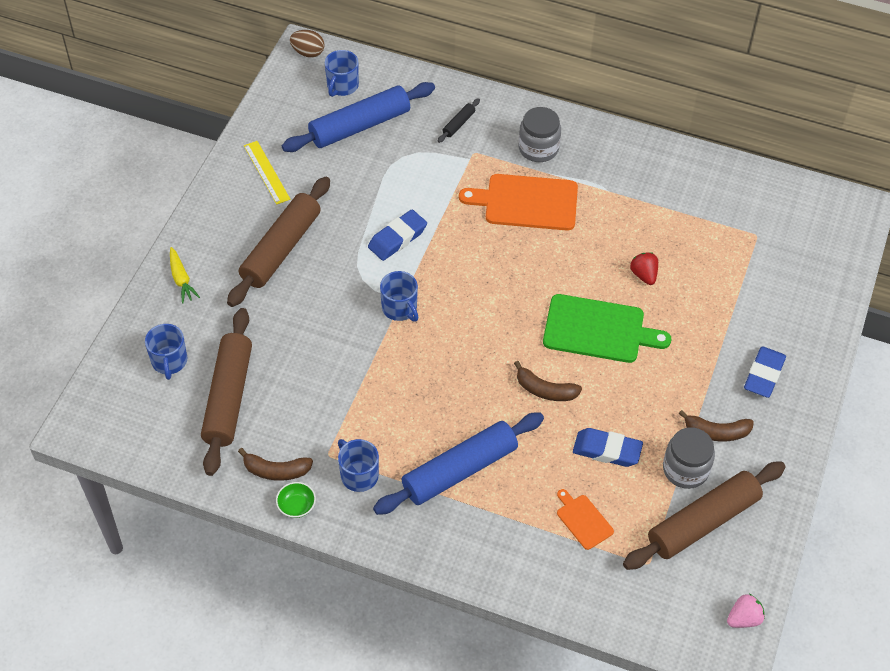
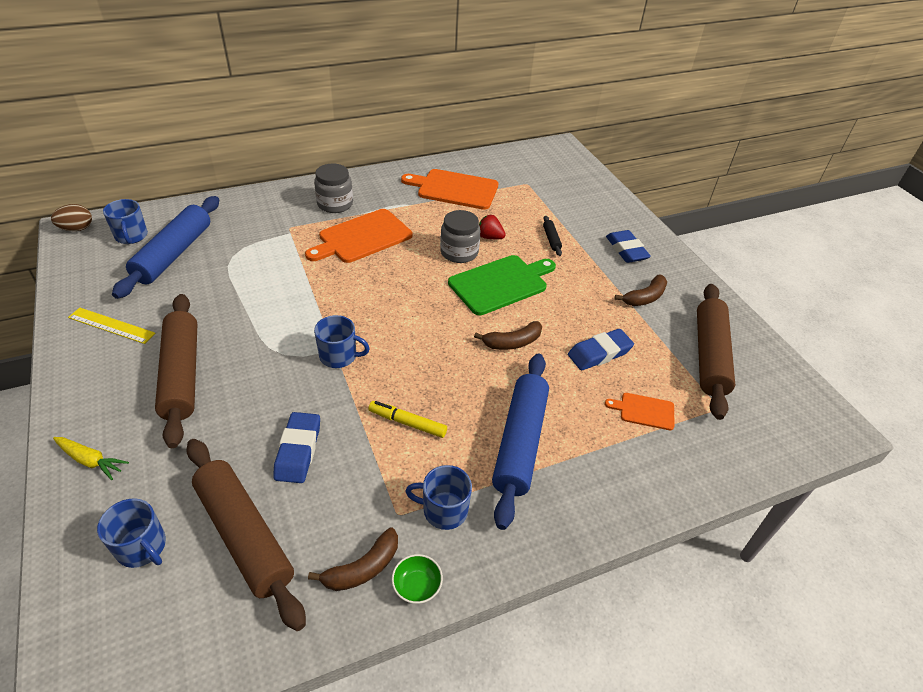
camera: 45 degrees left, 10 degrees down
blue eraser [368,210,427,261] -> blue eraser moved to [273,412,320,483]
black rolling pin [438,98,480,143] -> black rolling pin moved to [543,216,562,256]
grey jar [663,427,715,489] -> grey jar moved to [440,210,480,263]
pink strawberry [727,594,765,628] -> none
none -> yellow marker [368,401,447,438]
none -> orange cutting board [401,169,498,210]

